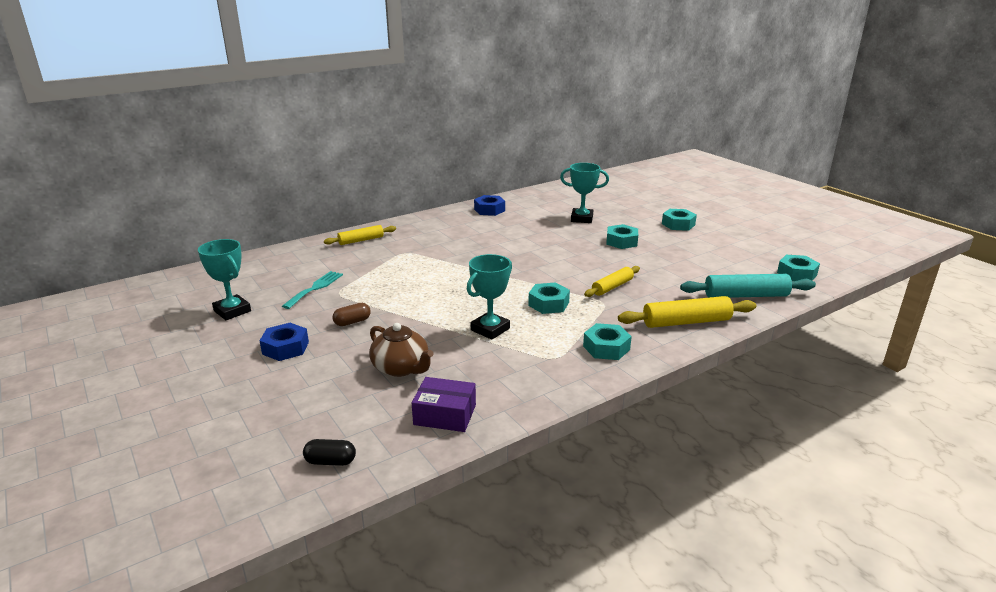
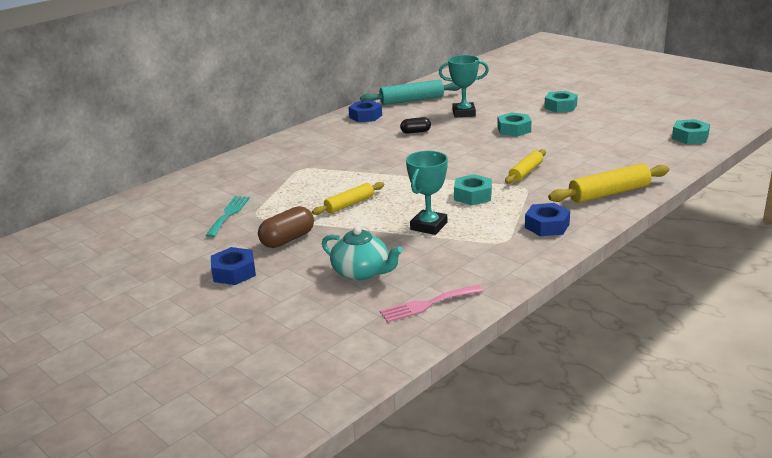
camera: 10 degrees left, 0 degrees up
turquoise trophy [198,239,251,320] -> none
black capsule [303,439,356,466] -> black capsule moved to [400,117,431,134]
yellow rolling pin [324,225,396,245] -> yellow rolling pin moved to [312,182,384,215]
brown capsule [332,303,371,326] -> brown capsule [258,206,314,248], size x1.57
brown teapot [369,323,434,377] -> turquoise teapot [322,227,403,281]
purple box [412,377,476,432] -> pink fork [380,285,483,322]
turquoise nut [583,323,632,360] -> blue nut [525,203,570,236]
turquoise rolling pin [680,274,816,298] -> turquoise rolling pin moved to [360,80,461,105]

